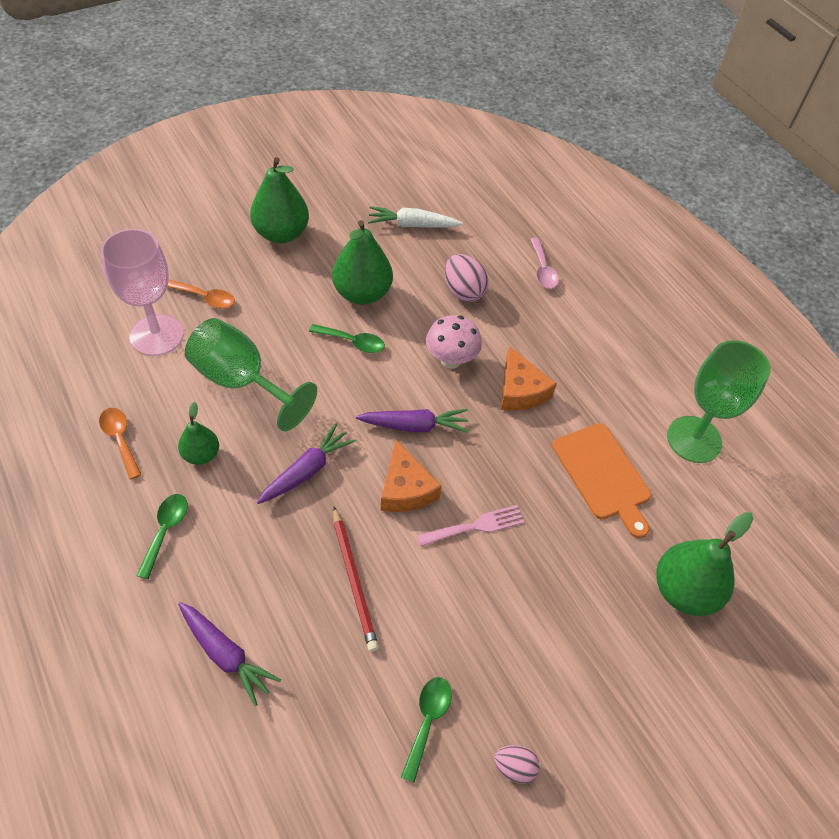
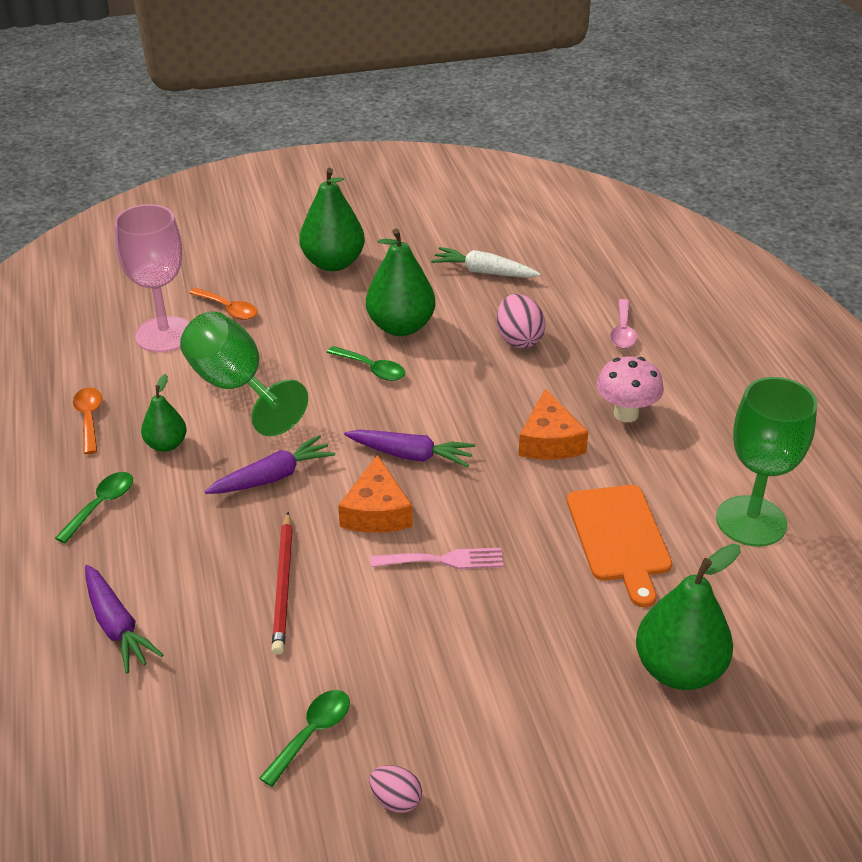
camera: 20 degrees right, 15 degrees down
pink mushroom [426,315,482,369] -> pink mushroom moved to [596,357,664,422]

